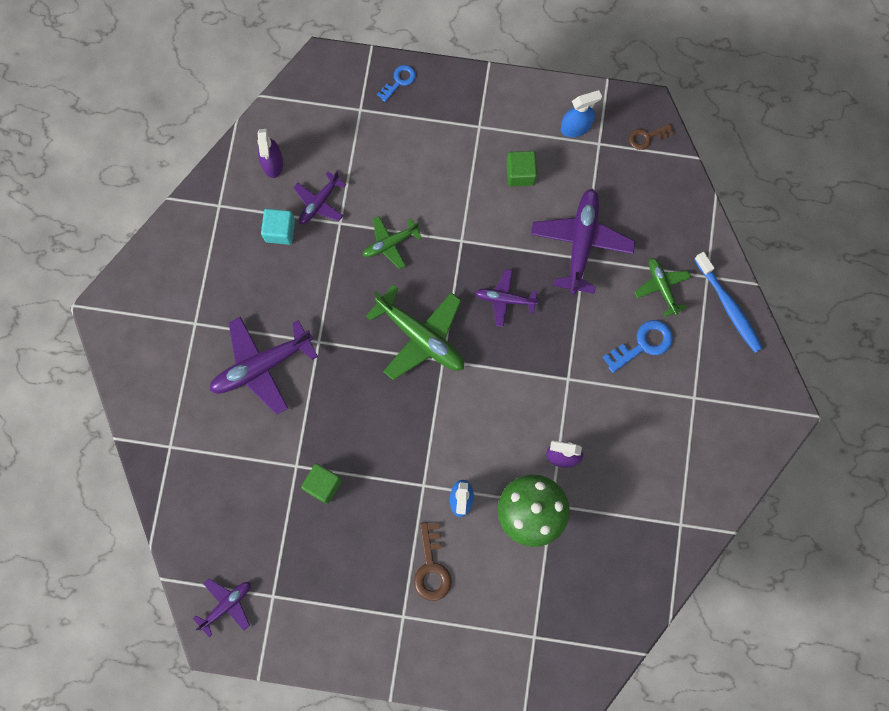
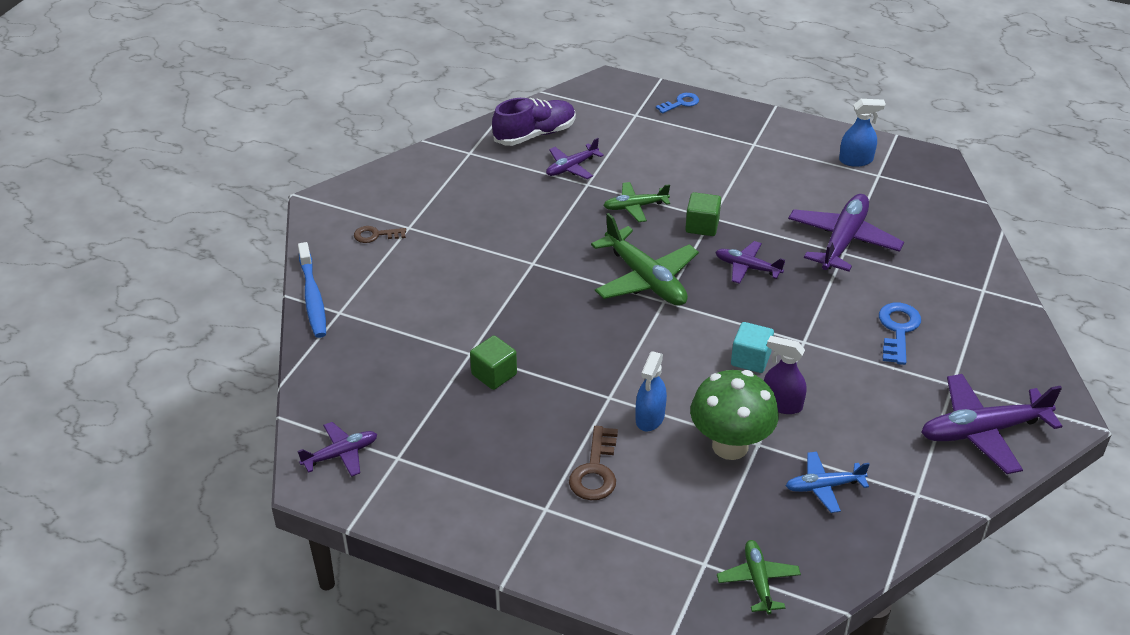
camera: 15 degrees right, 35 degrees down
purple plane [209,317,318,415] -> purple plane moved to [921,374,1062,474]
purple spray bottle [258,129,283,178] -> purple shoe [492,98,576,146]
turquoise cube [261,209,295,245] -> turquoise cube moved to [731,322,774,373]
green cube [507,151,537,187] -> green cube moved to [685,192,721,236]
blue key [603,320,673,373] -> blue key turned 60 degrees counterclockwise [879,303,921,365]
brown key [629,124,675,150] -> brown key moved to [354,226,406,243]
green plane [635,258,691,317] -> green plane moved to [717,540,801,614]
blue toothbrush [694,252,763,353] -> blue toothbrush moved to [298,242,326,338]
none -> blue plane [786,451,870,513]

